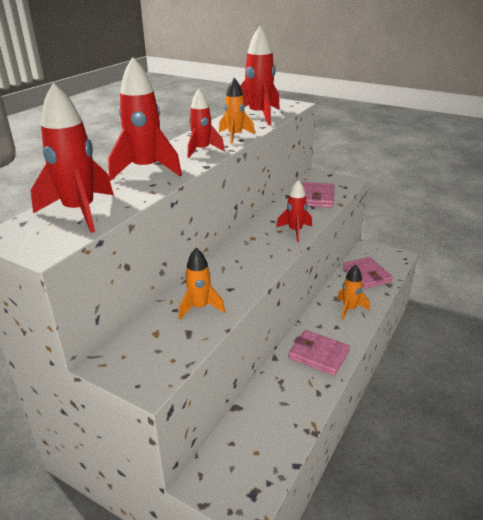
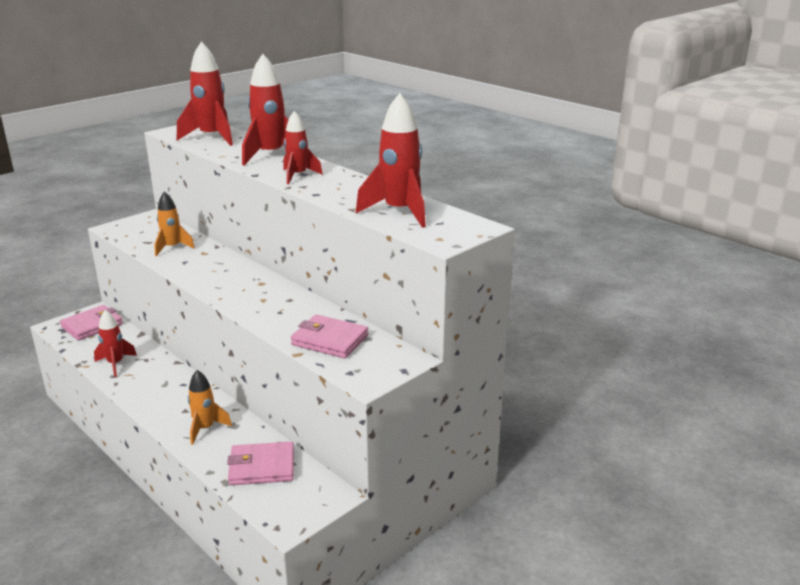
camera: 105 degrees right, 5 degrees down
orange rocket [219,78,255,144] -> none
red rocket [276,179,312,242] -> red rocket moved to [94,310,137,377]
pink wallet [288,330,350,376] -> pink wallet moved to [60,305,123,341]

